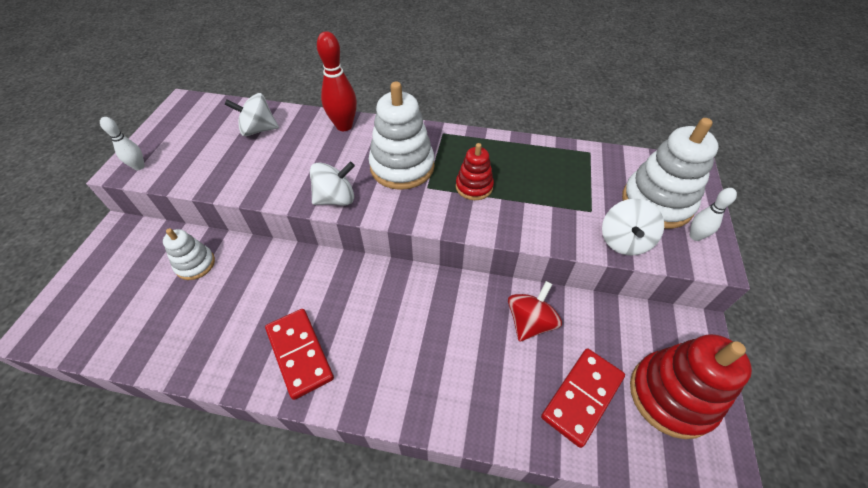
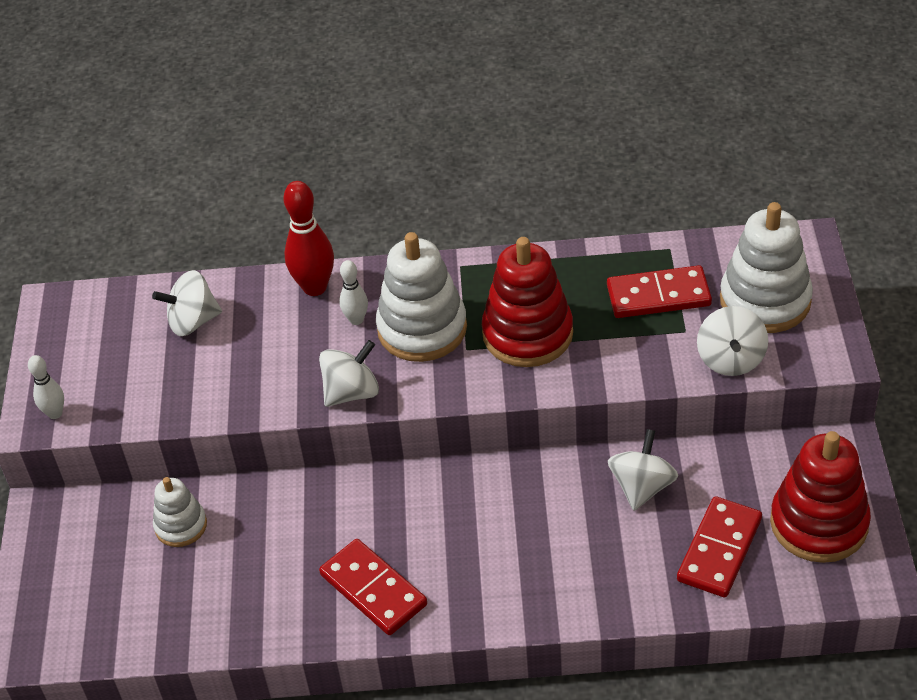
camera: 10 degrees left, 5 degrees down
red stacking toy [456,143,494,200] -> red stacking toy [482,237,573,367], size x1.78
red spinning top [508,281,562,342] -> white spinning top [608,429,678,511]
white bowling pin [690,188,737,241] -> white bowling pin moved to [339,260,368,325]
none -> red domino [607,265,712,318]

